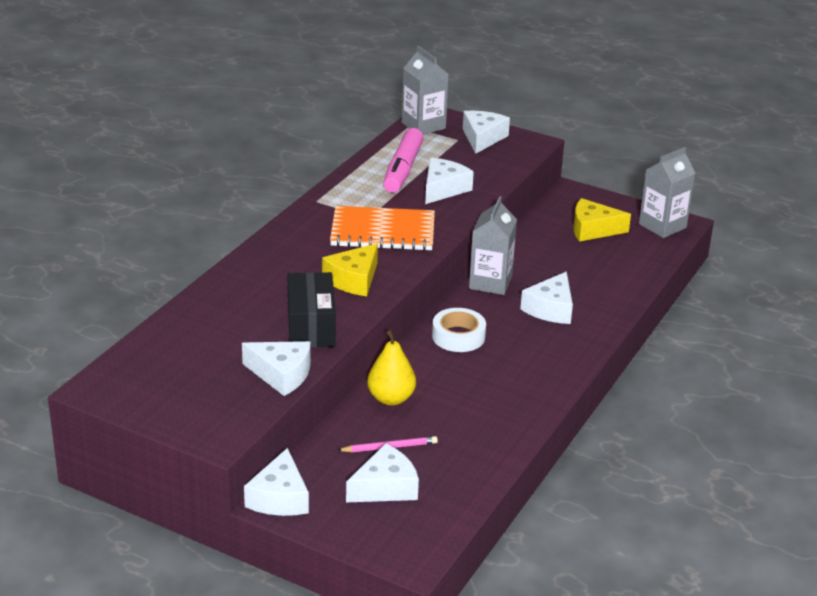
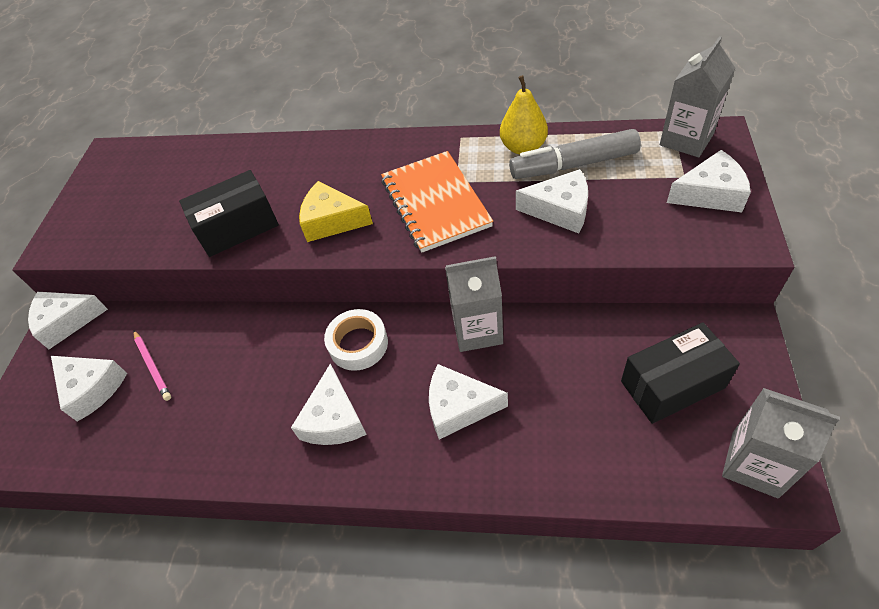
camera: 75 degrees right, 20 degrees up
white cheese [242,341,311,396] -> white cheese moved to [291,364,367,445]
yellow pear [367,330,416,406] -> yellow pear moved to [500,75,548,154]
pink marker [383,128,424,193] -> grey marker [509,129,641,179]
yellow cheese [574,198,631,242] -> black box [621,322,740,424]

